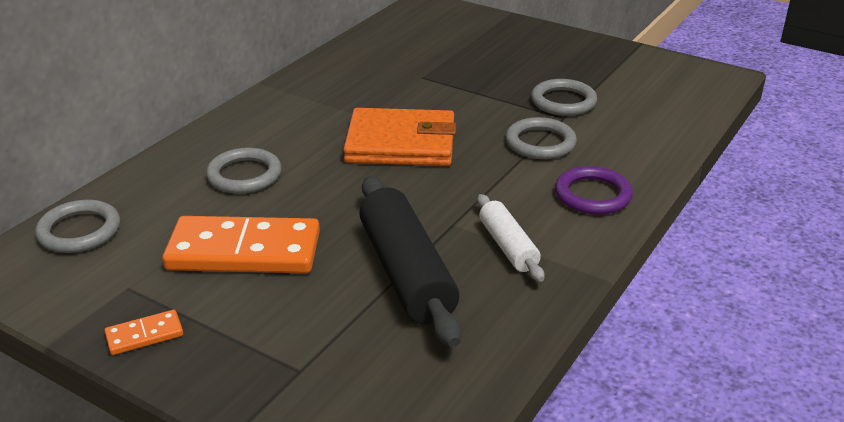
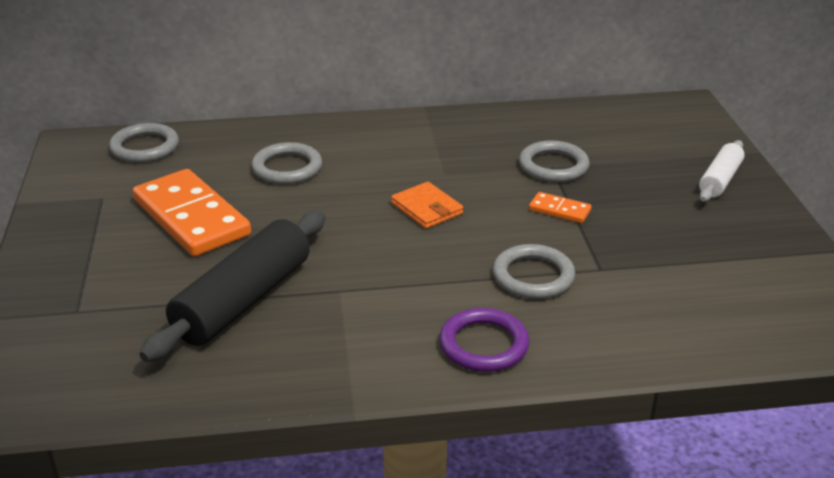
camera: 50 degrees right, 0 degrees up
orange domino [105,310,183,355] -> orange domino moved to [529,192,592,223]
orange wallet [343,108,456,166] -> orange wallet [391,182,463,229], size x0.54
white rolling pin [477,194,545,282] -> white rolling pin moved to [699,140,745,202]
grey ring [531,79,597,116] -> grey ring moved to [519,140,589,182]

